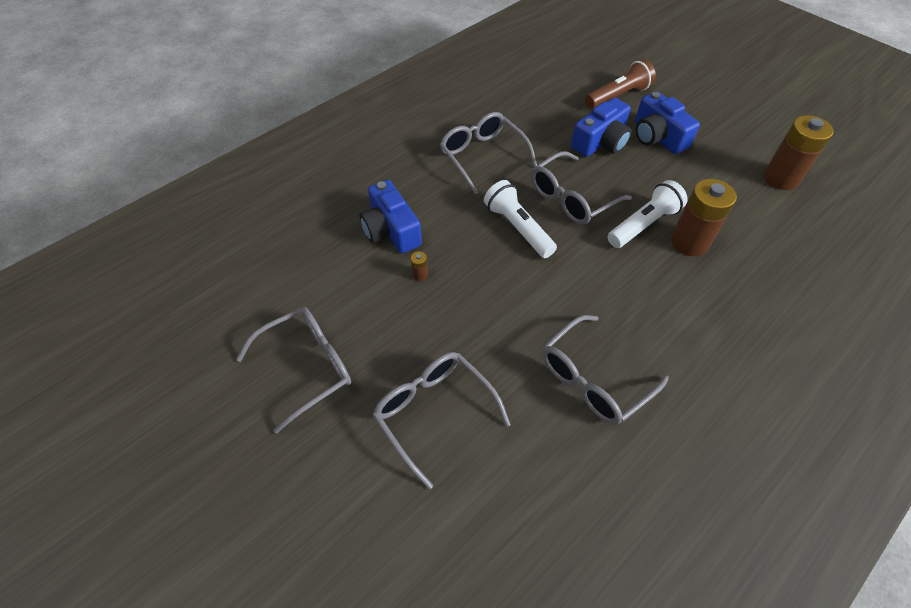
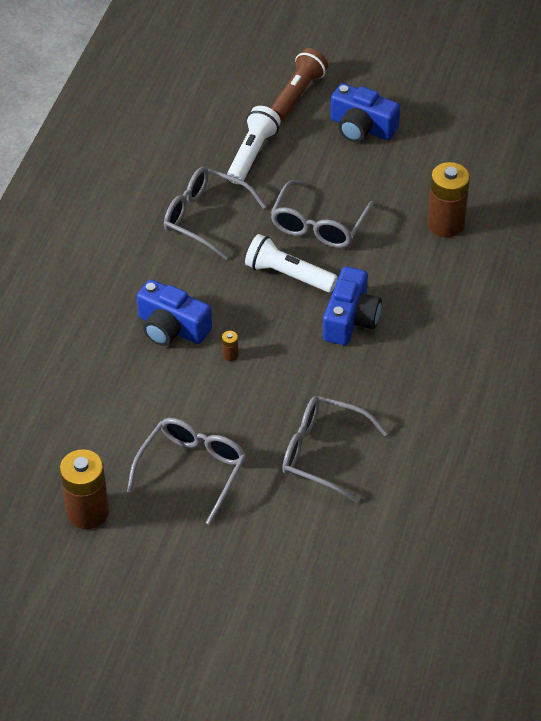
camera: 30 degrees left, 5 degrees down
grey glasses [542,315,669,425] -> none
blue camera [571,98,632,157] -> blue camera moved to [323,266,382,345]
white flashlight [608,180,688,248] -> white flashlight moved to [227,106,281,184]
brown battery [764,115,834,190] -> brown battery moved to [60,449,109,529]

